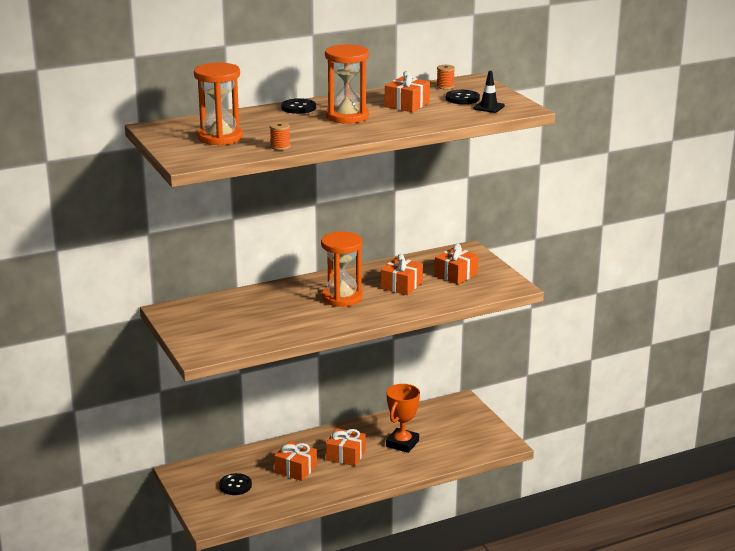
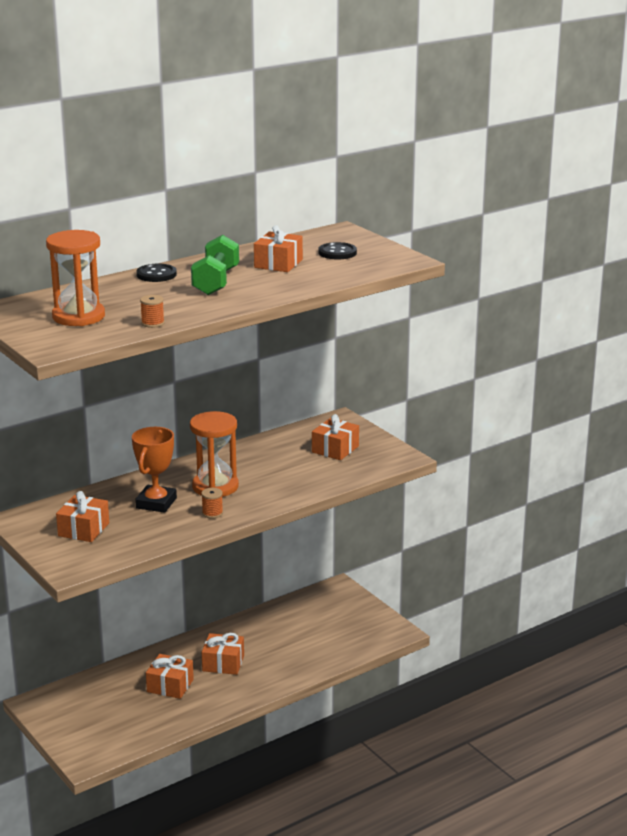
camera: 10 degrees left, 0 degrees up
black button [219,473,252,495] -> none
orange hourglass [325,44,369,124] -> green dumbbell [191,235,239,295]
orange gift [381,254,423,295] -> orange gift moved to [56,491,109,542]
orange trophy [386,384,420,453] -> orange trophy moved to [132,427,177,513]
orange spool [437,65,455,89] -> orange spool moved to [201,488,223,519]
black traffic cone [473,71,505,113] -> none

